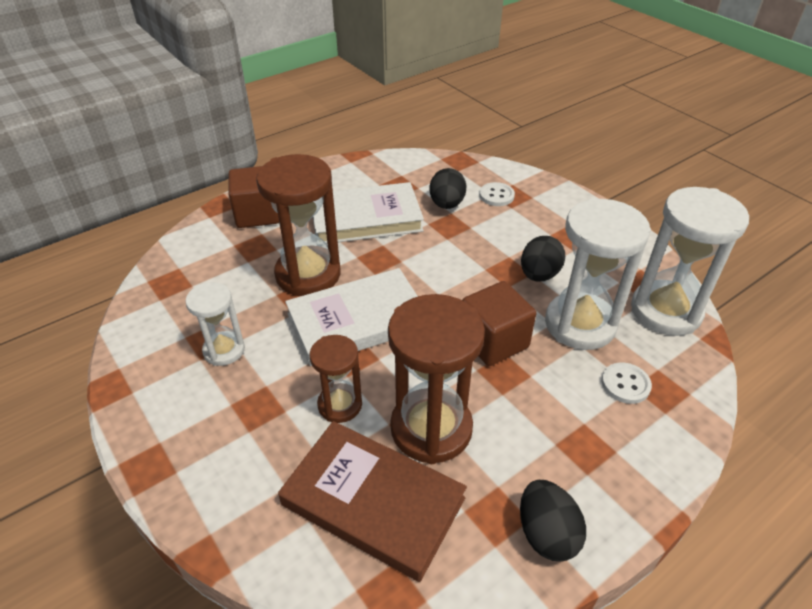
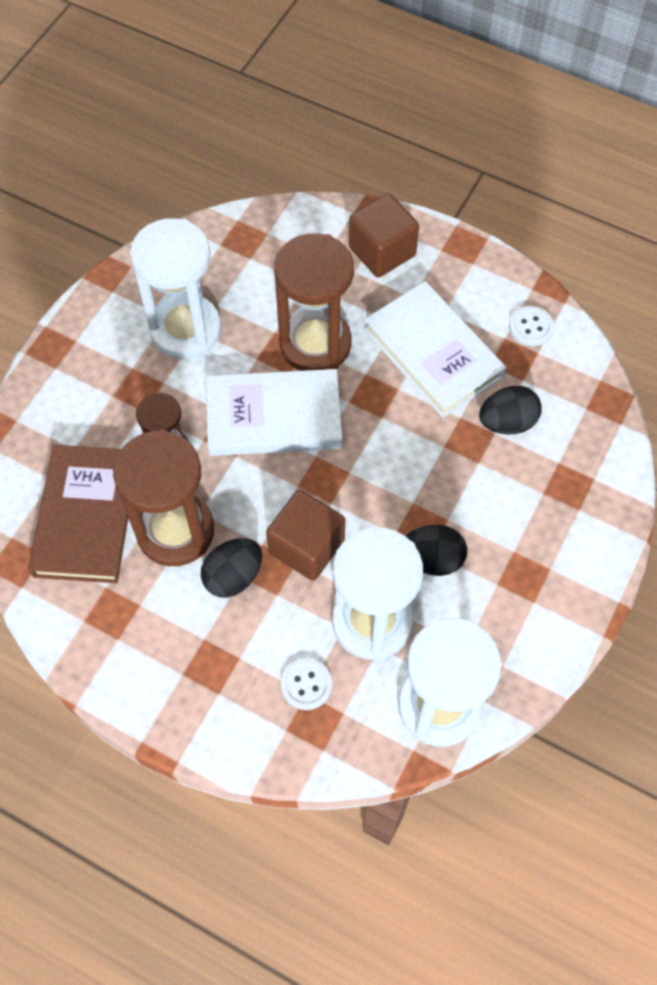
camera: 65 degrees right, 20 degrees up
white hourglass [185,282,245,366] -> white hourglass [130,218,221,359], size x1.78
white book [285,268,418,366] -> white book turned 45 degrees counterclockwise [206,369,342,456]
white button [479,182,515,206] -> white button moved to [509,306,554,346]
black egg [520,480,586,561] -> black egg moved to [201,538,262,598]

